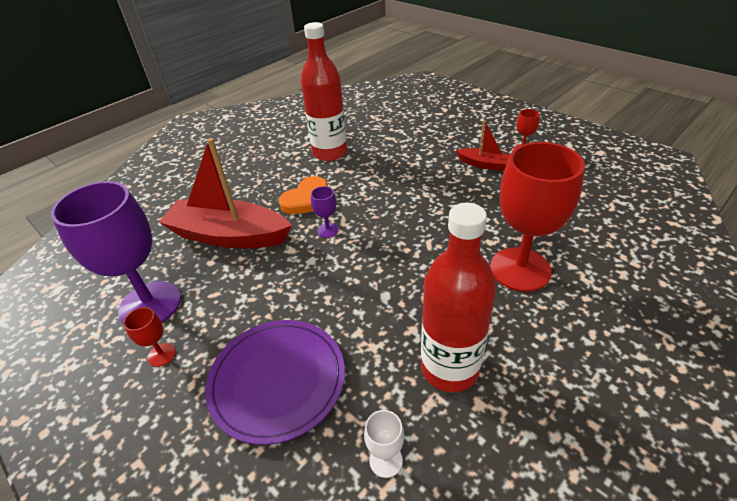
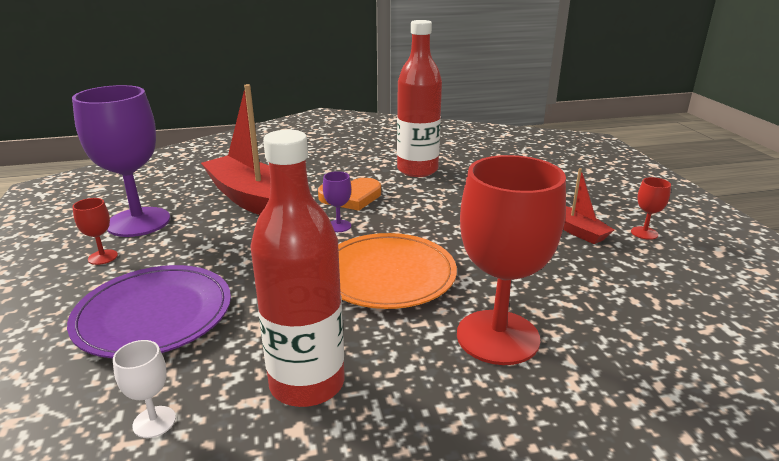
camera: 30 degrees right, 15 degrees down
none -> orange plate [338,233,457,309]

